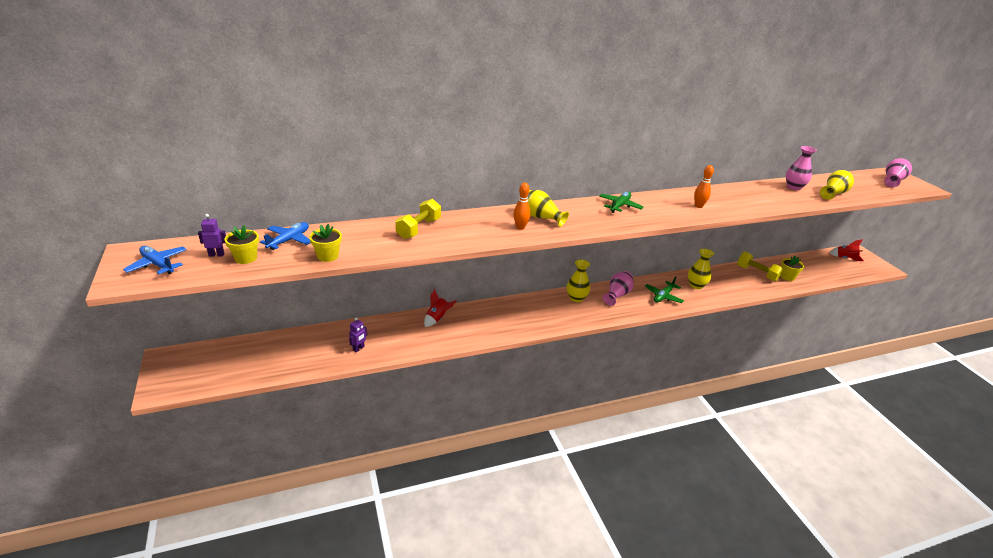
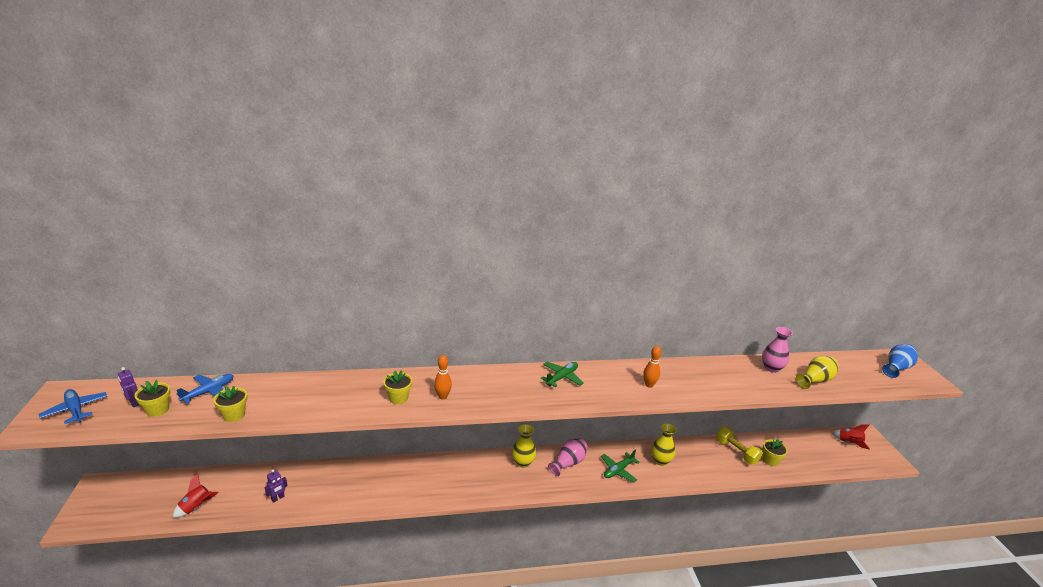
camera: 10 degrees right, 5 degrees down
purple robot [198,214,226,257] -> purple robot turned 135 degrees counterclockwise [118,367,139,407]
yellow dumbbell [395,199,441,239] -> none
red rocket [424,289,457,327] -> red rocket moved to [173,473,219,518]
yellow vase [527,190,569,227] -> none
pink vase [884,158,912,187] -> blue vase [882,344,918,378]
none -> yellow flower pot [383,370,412,404]

